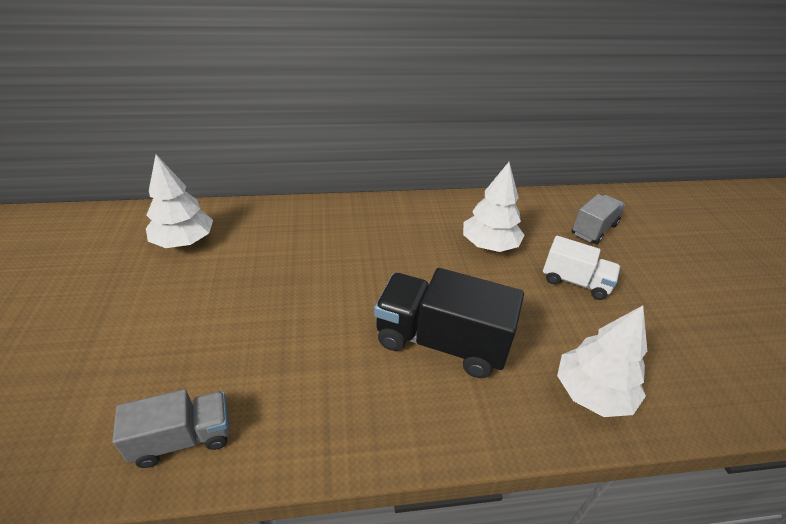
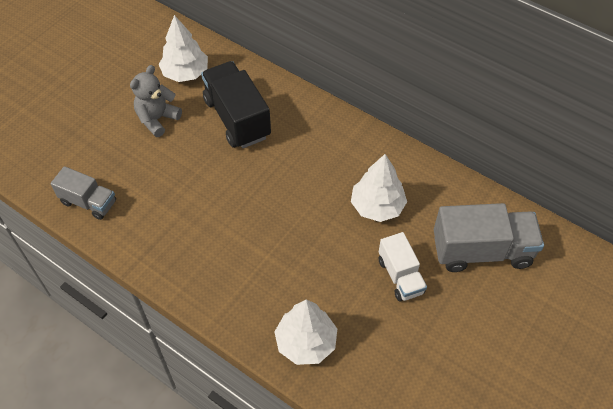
camera: 45 degrees right, 15 degrees up
black truck [374,268,524,378] -> black truck moved to [201,61,271,148]
grey truck [572,194,625,244] -> grey truck [434,203,544,272], size x1.67
none -> grey teddy bear [130,65,182,137]

